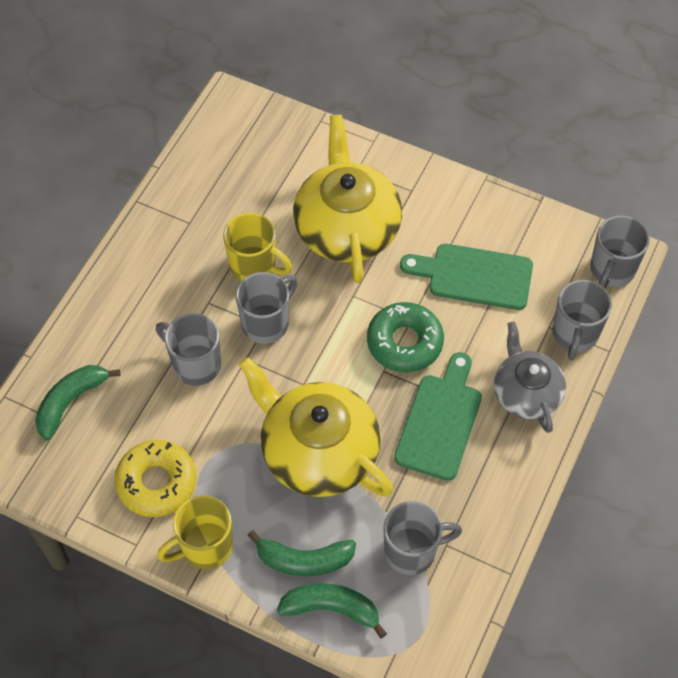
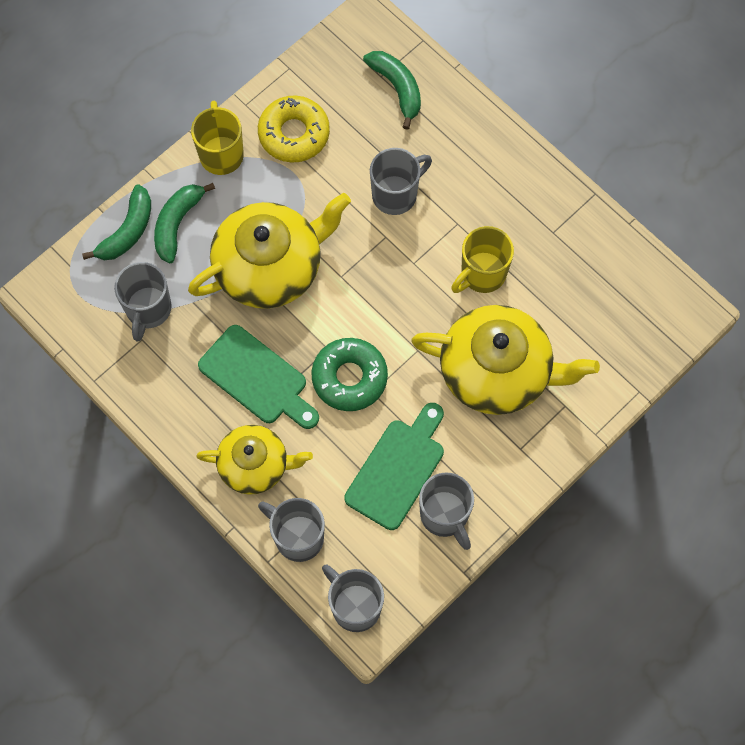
camera: 110 degrees right, 10 degrees up
grey mug [236,272,298,344] -> grey mug moved to [419,472,474,550]
grey teapot [494,321,566,433] -> yellow teapot [196,425,313,495]

